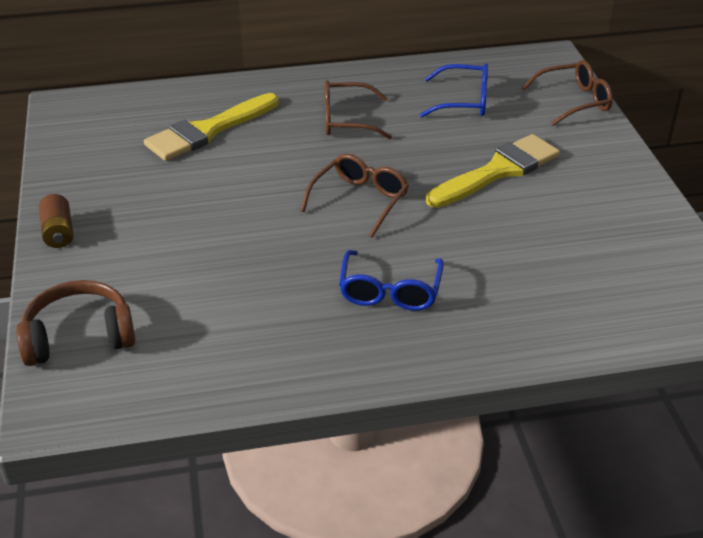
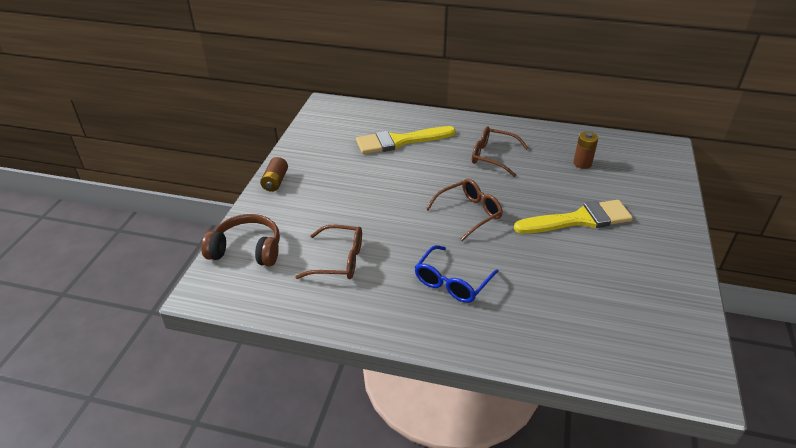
camera: 25 degrees right, 0 degrees up
blue glasses [420,63,488,117] -> brown battery [573,132,598,169]
brown glasses [522,60,613,126] -> brown glasses moved to [296,225,362,279]

